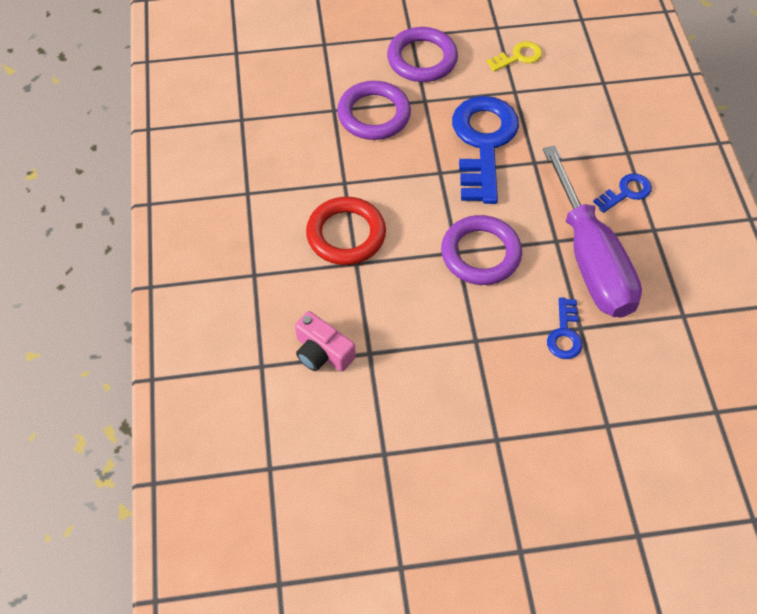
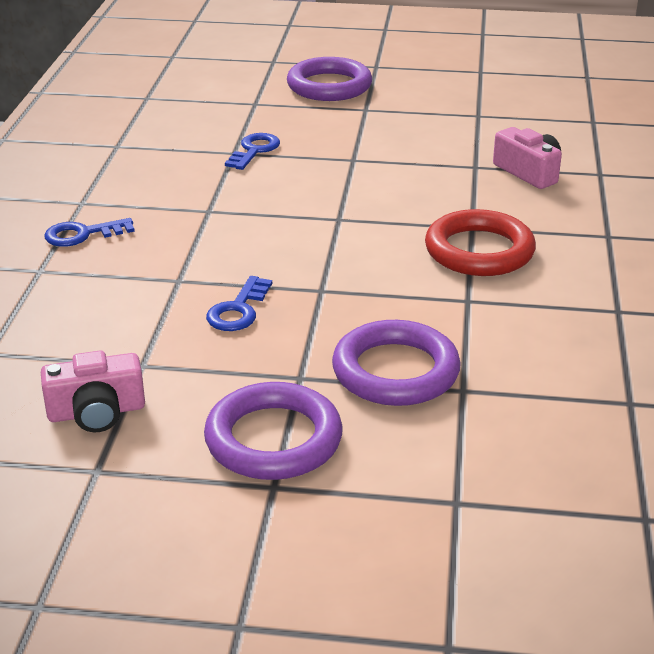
camera: 165 degrees left, 25 degrees down
purple ring [441,215,522,285] -> purple ring moved to [287,57,372,101]
blue key [452,96,519,204] -> blue key [206,276,272,331], size x0.46
yellow key [487,41,542,72] -> pink camera [41,351,145,432]
purple screwdriver [543,146,642,318] -> none

